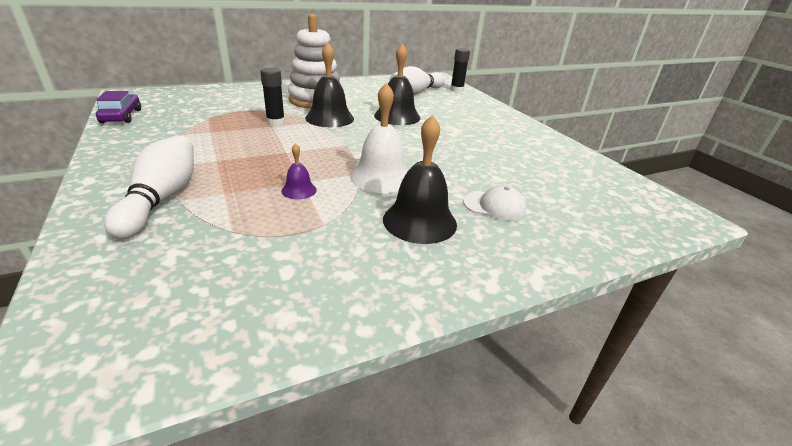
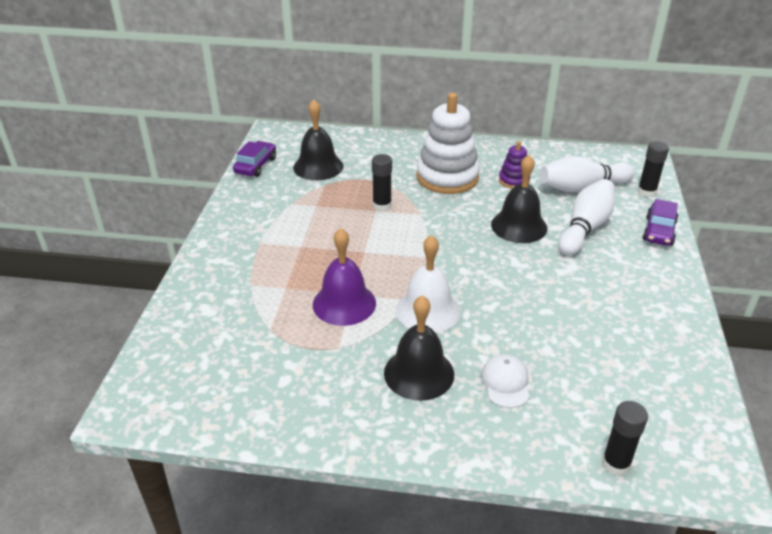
camera: 35 degrees right, 5 degrees up
white bowling pin [104,135,194,239] -> white bowling pin moved to [558,179,615,255]
purple bell [281,143,317,199] -> purple bell [313,228,376,326], size x1.99
black bell [305,42,354,127] -> black bell moved to [293,99,343,180]
white cap [463,186,526,221] -> white cap turned 135 degrees counterclockwise [481,354,530,408]
none -> purple stacking toy [499,141,530,189]
none -> black glue stick [602,401,648,476]
none -> purple car [643,199,678,246]

